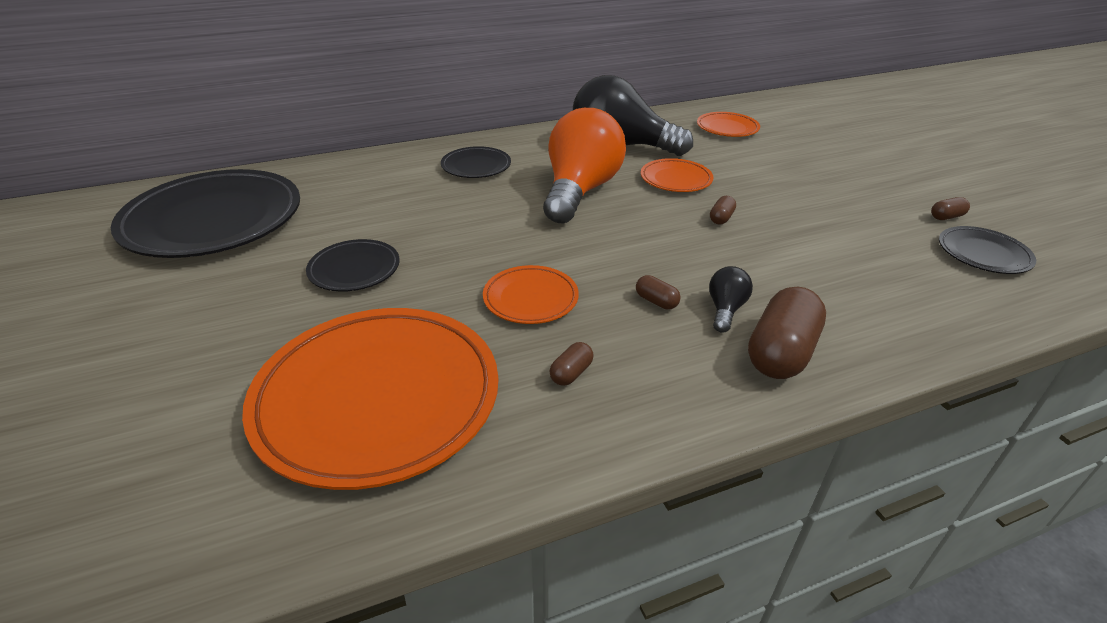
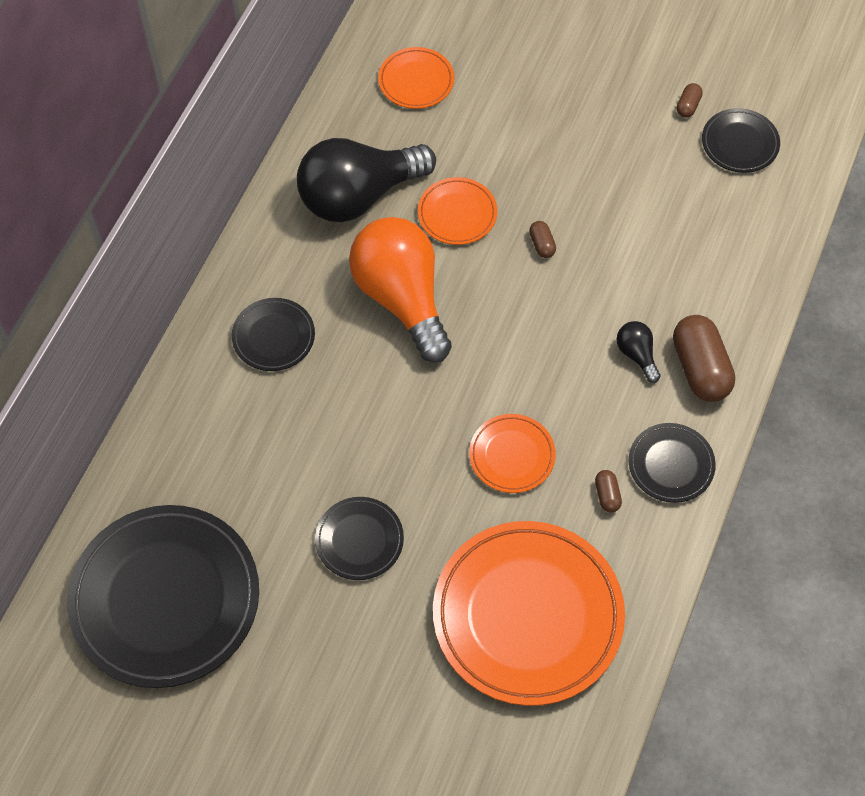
camera: 45 degrees left, 25 degrees up
brown capsule [636,275,681,309] -> none
none -> black plate [629,423,716,503]

